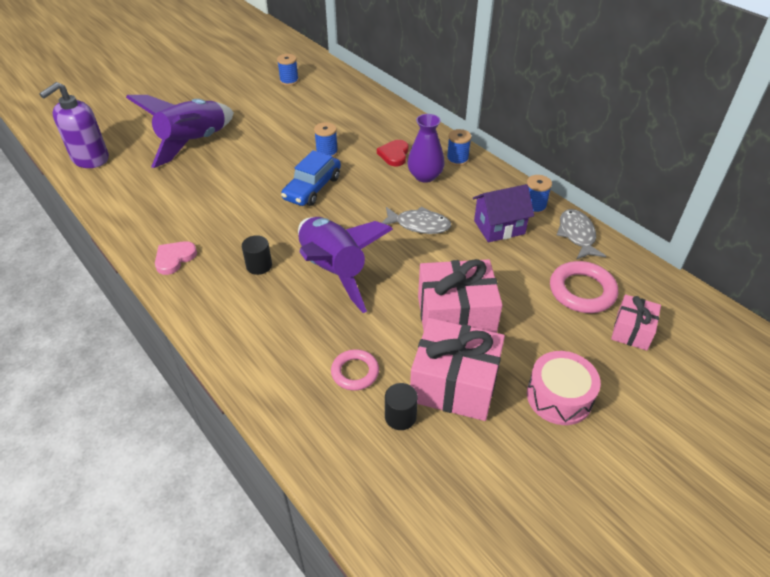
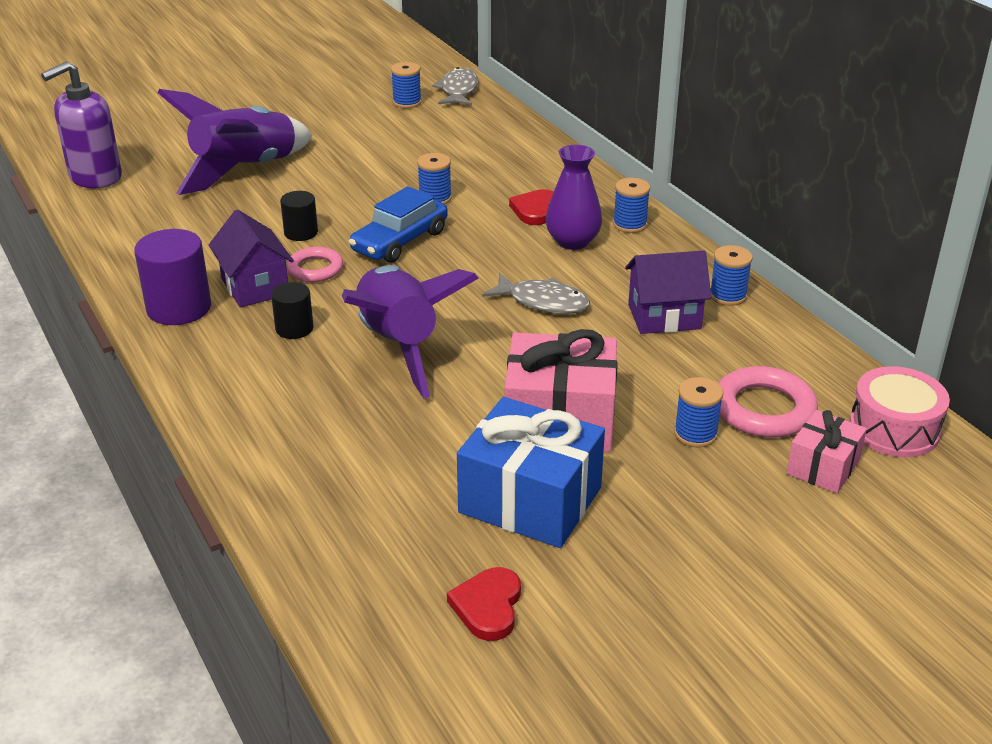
camera: 10 degrees right, 10 degrees down
pink heart [155,241,197,275] -> purple cylinder [134,229,211,325]
pink ring [331,349,379,391] -> pink ring moved to [286,247,343,282]
black cylinder [385,383,418,430] -> black cylinder moved to [280,191,318,241]
pink gift [410,318,505,421] -> blue gift [457,397,605,548]
pink drum [527,351,601,425] -> pink drum moved to [849,366,950,457]
grey fish [557,209,606,260] -> grey fish moved to [432,67,478,105]
none -> purple house [209,209,294,308]
none -> red heart [447,567,521,641]
none -> blue spool [674,377,723,448]

